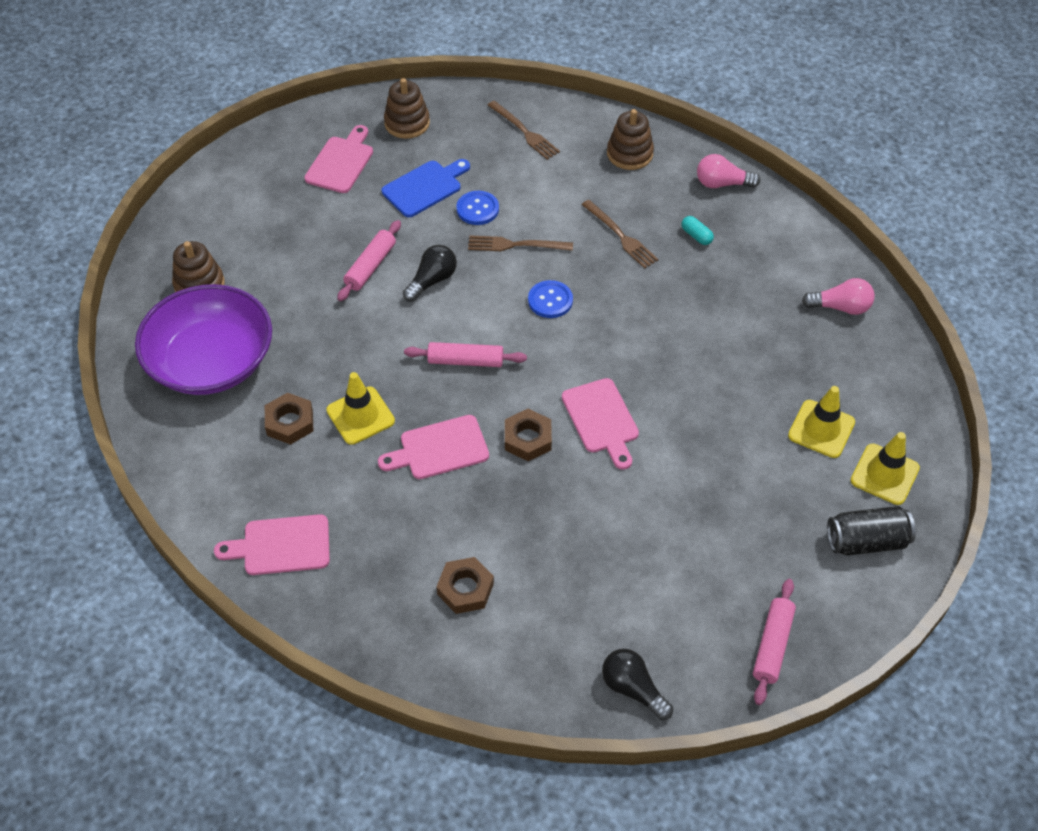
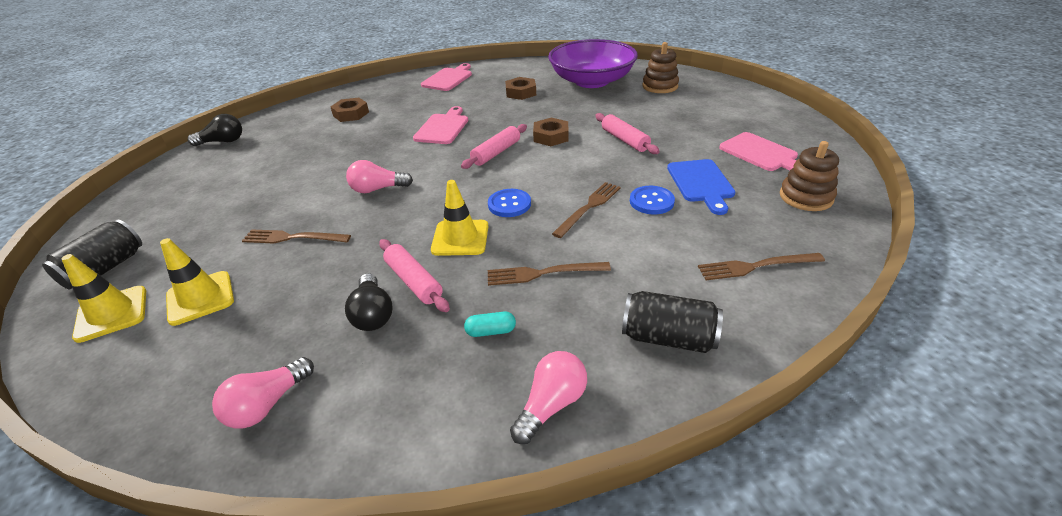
camera: 125 degrees right, 15 degrees down
yellow traffic cone [327,372,395,445] -> yellow traffic cone moved to [431,180,489,256]
black light bulb [403,245,457,302] -> black light bulb moved to [345,273,392,331]
brown nut [505,409,552,461] -> brown nut moved to [533,118,568,146]
pink cutting board [562,378,639,470] -> pink light bulb [346,160,413,193]
brown stacking toy [607,109,654,170] -> black can [622,291,723,353]
pink rolling pin [753,579,796,705] -> pink rolling pin moved to [379,239,450,312]
none -> brown fork [242,229,351,243]

